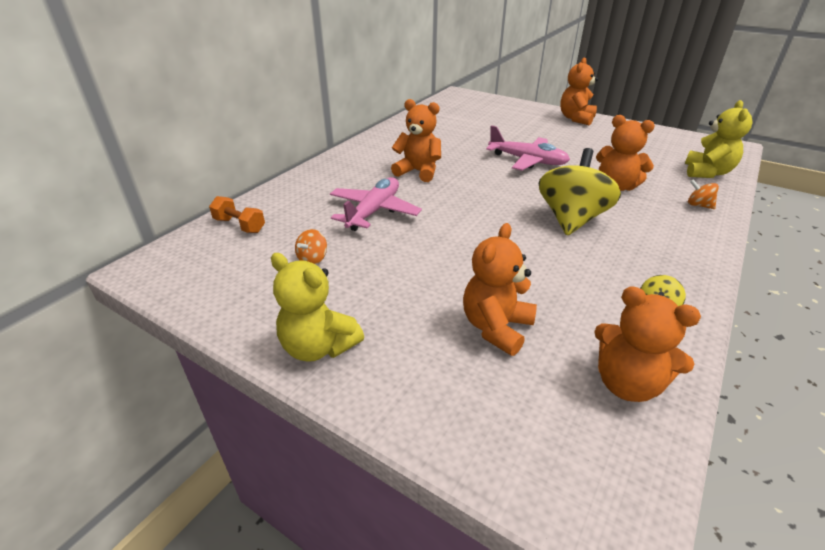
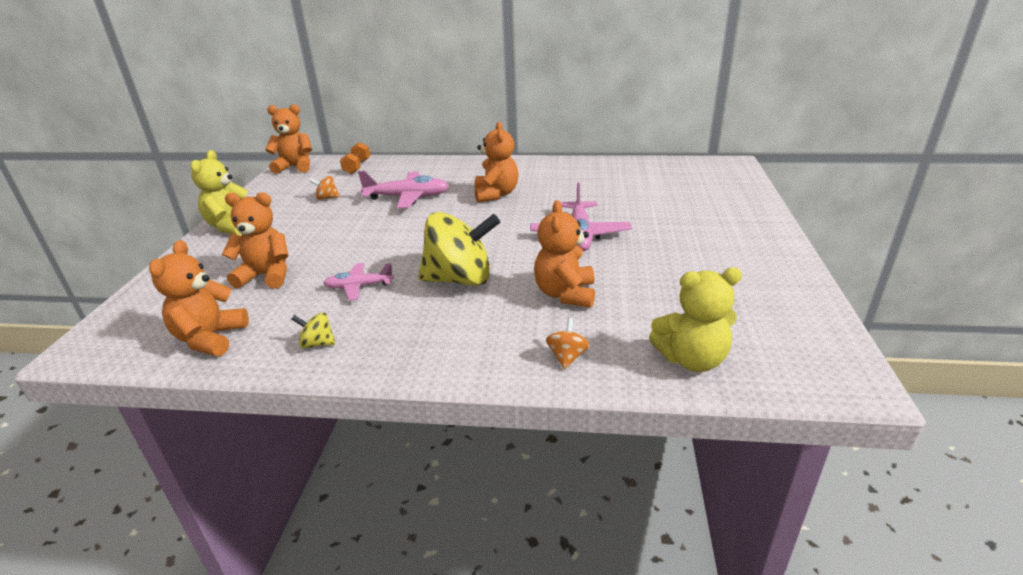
camera: 65 degrees right, 5 degrees down
orange teddy bear [560,57,598,125] -> orange teddy bear moved to [265,104,312,174]
none -> pink plane [324,263,394,301]

